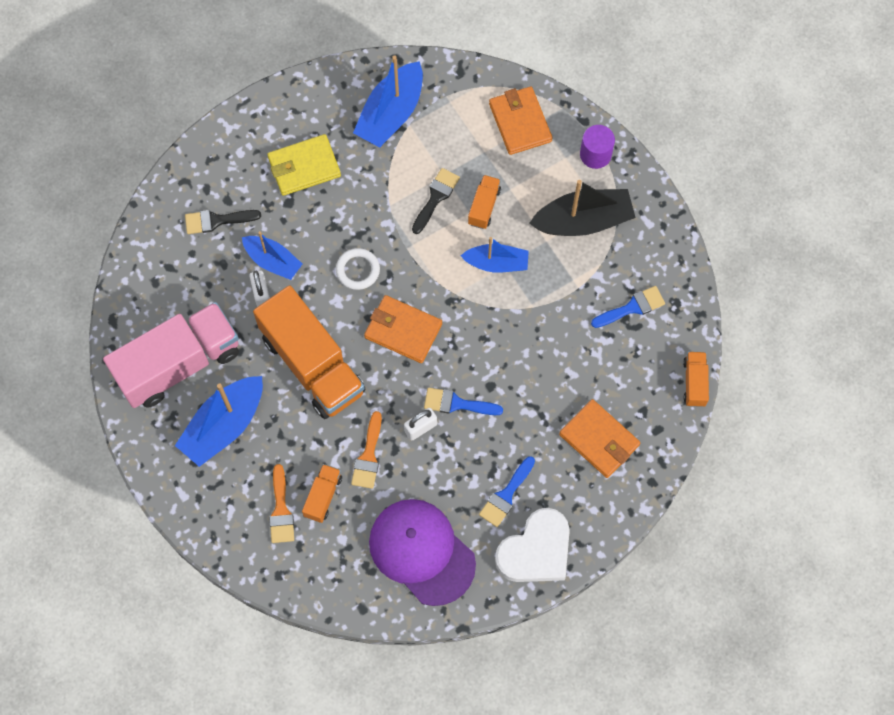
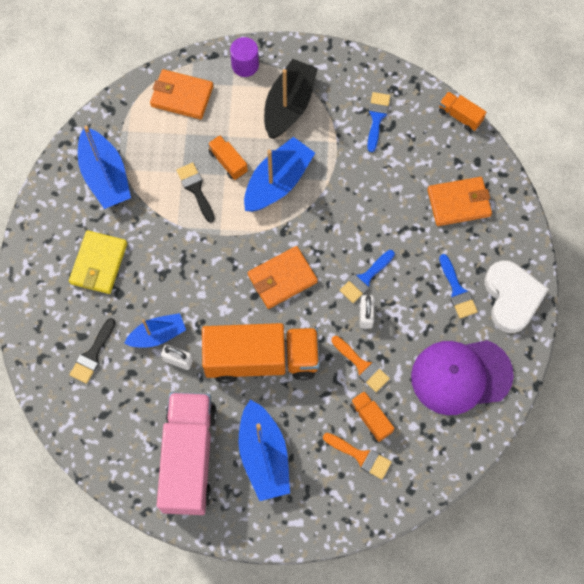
camera: 55 degrees left, 0 degrees up
white ring [336,248,380,290] -> none
blue boat [461,237,529,273] -> blue boat [244,137,315,212], size x1.56

